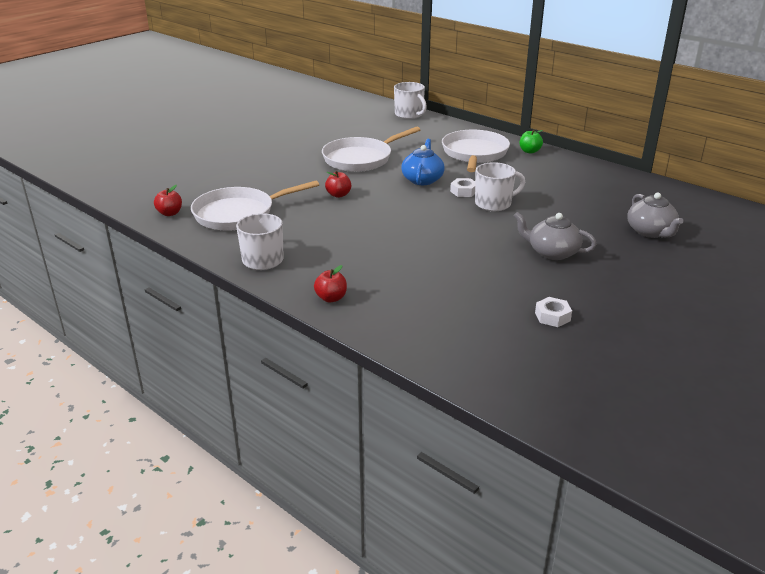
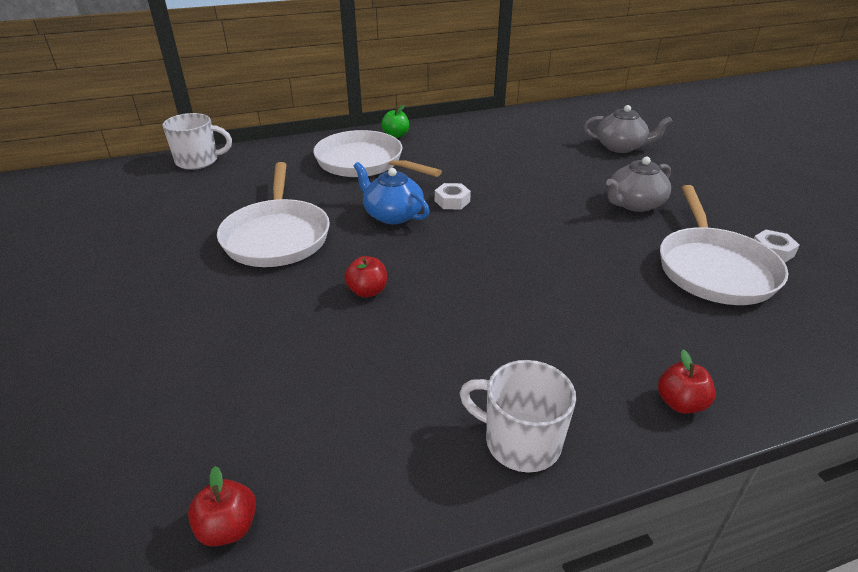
camera: 60 degrees left, 5 degrees up
white pan [191,180,319,231] -> white pan moved to [660,185,788,305]
white mug [475,162,525,211] -> none

